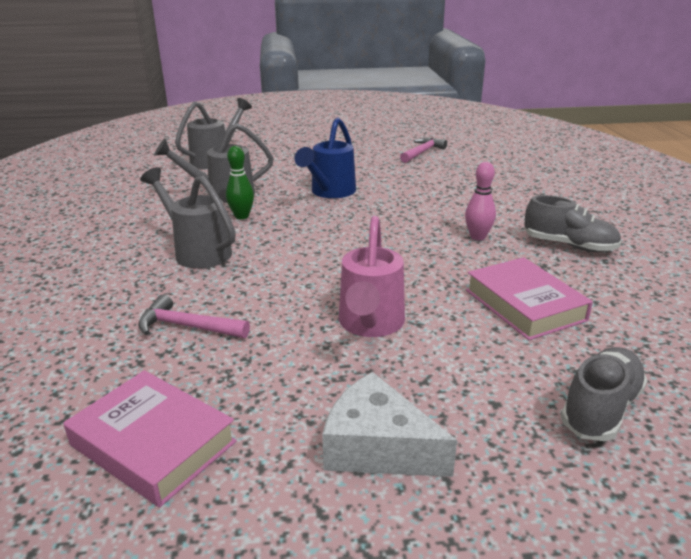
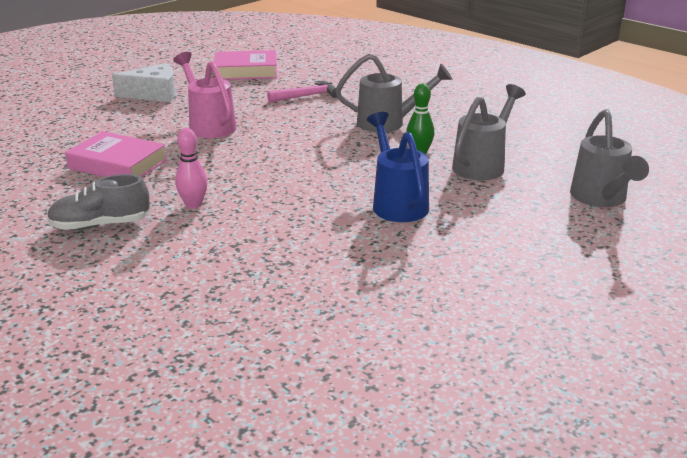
camera: 140 degrees right, 0 degrees up
pink hammer [400,138,447,163] -> none
grey shoe [561,347,648,441] -> none

